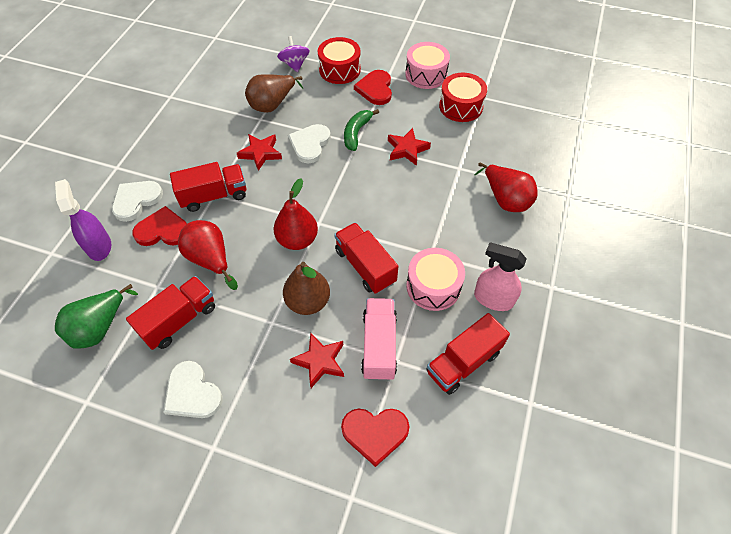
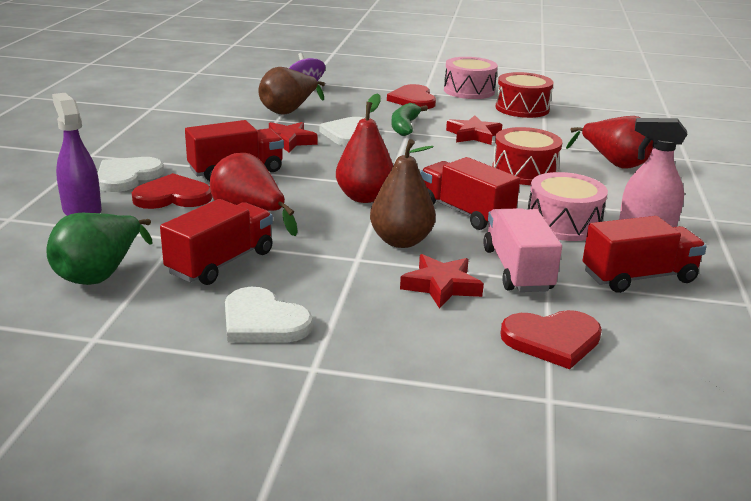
camera: 10 degrees left, 30 degrees down
red drum [318,37,361,84] -> red drum moved to [492,127,563,185]
red truck [426,313,510,395] -> red truck turned 150 degrees counterclockwise [582,216,707,293]

